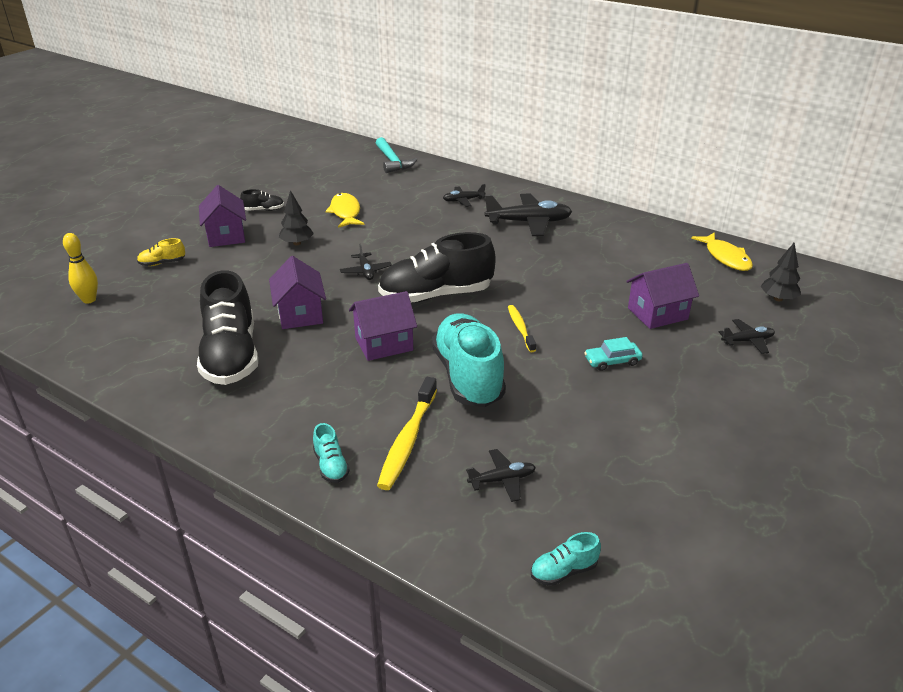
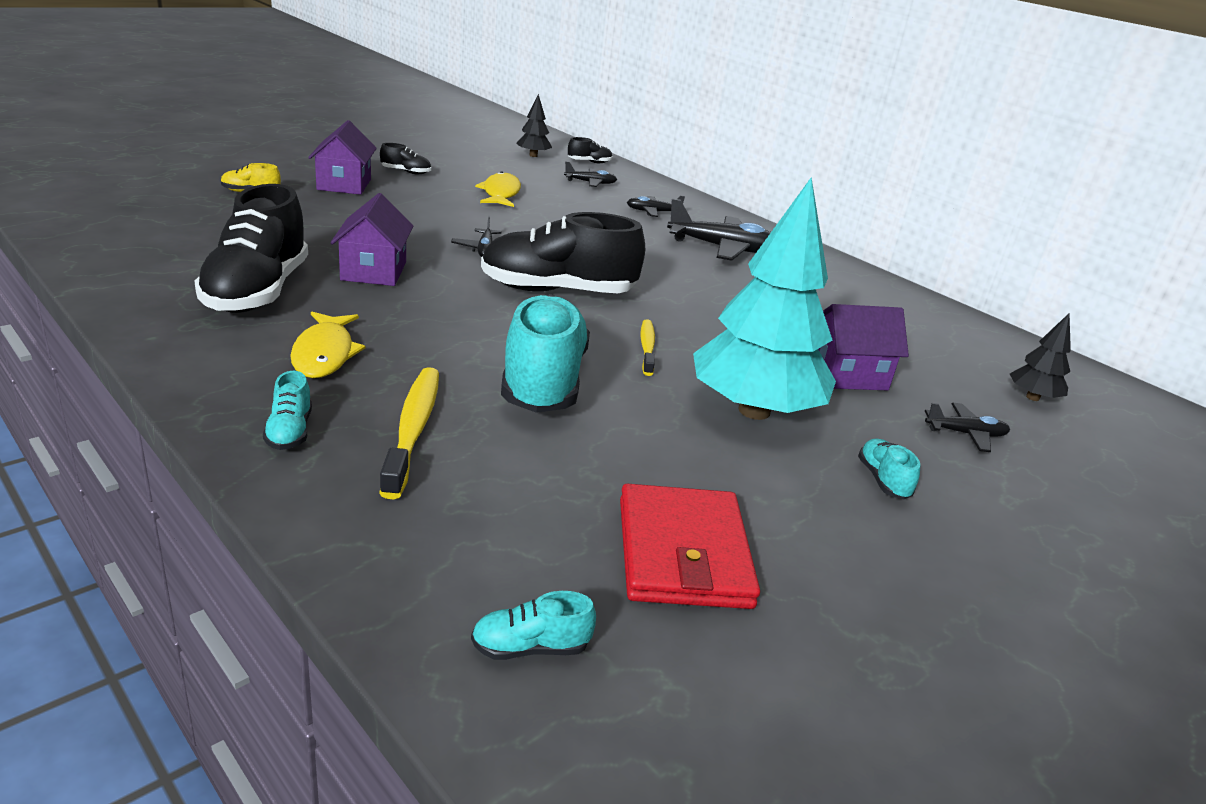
camera: 10 degrees right, 5 degrees down
yellow bowling pin [63,233,98,304] -> none
black tree [279,190,314,245] -> black tree moved to [516,94,552,157]
purple house [349,291,417,361] -> none
turquoise hammer [376,137,417,173] -> black shoe [568,137,613,163]
yellow toothbrush [377,377,437,490] -> yellow toothbrush turned 150 degrees clockwise [379,367,439,499]
black plane [466,449,536,502] -> black plane moved to [564,161,617,187]
turquoise car [584,337,643,371] -> turquoise tree [693,177,836,420]
yellow fish [691,232,753,271] -> yellow fish moved to [290,312,365,378]
none -> red wallet [620,484,760,609]
none -> turquoise shoe [858,438,920,499]

